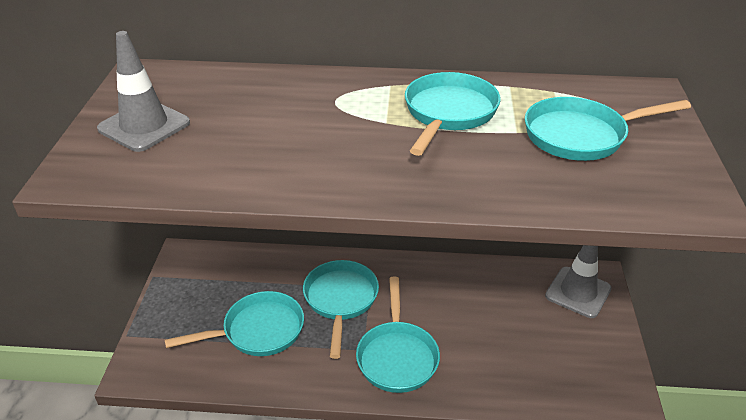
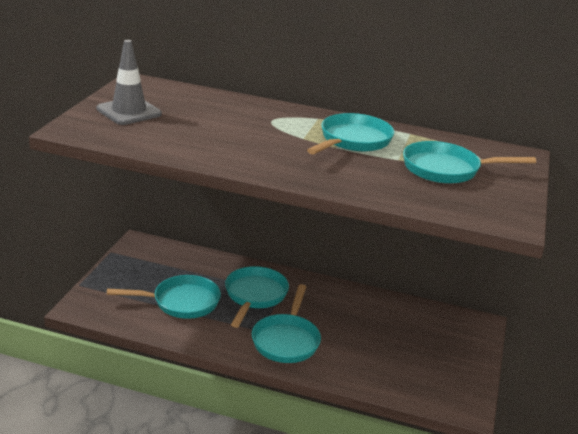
camera: 10 degrees right, 10 degrees down
grey traffic cone [545,245,612,318] -> none

